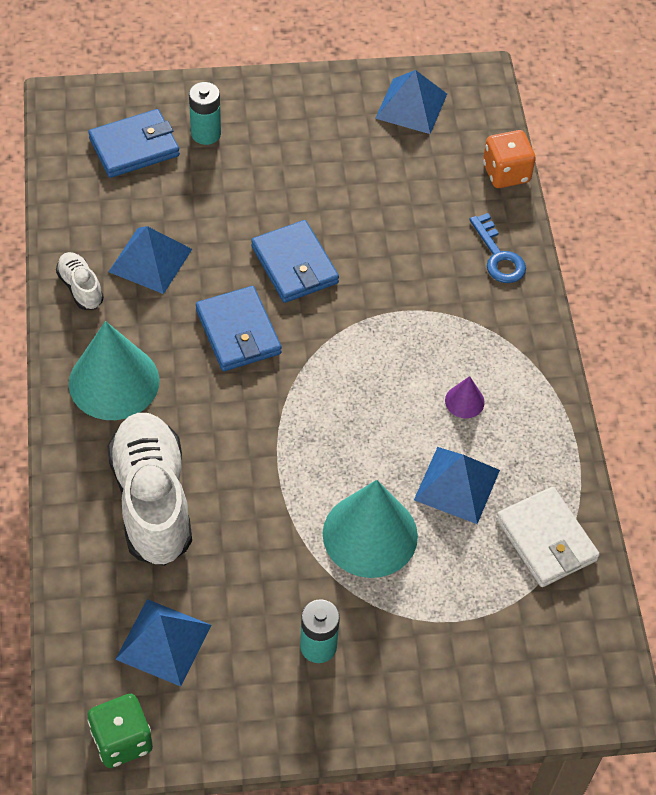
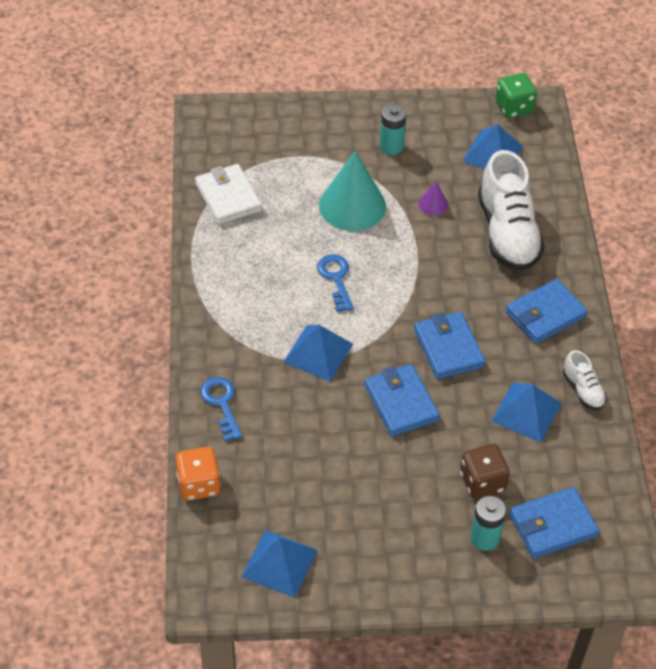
camera: 175 degrees left, 5 degrees down
turquoise cone [69,321,160,420] -> blue wallet [505,279,588,344]
blue pyramid [414,447,500,524] -> blue pyramid moved to [283,325,353,382]
purple cone [445,376,485,418] -> purple cone moved to [419,181,448,216]
none -> blue key [317,255,353,312]
none -> brown dice [460,444,510,499]

